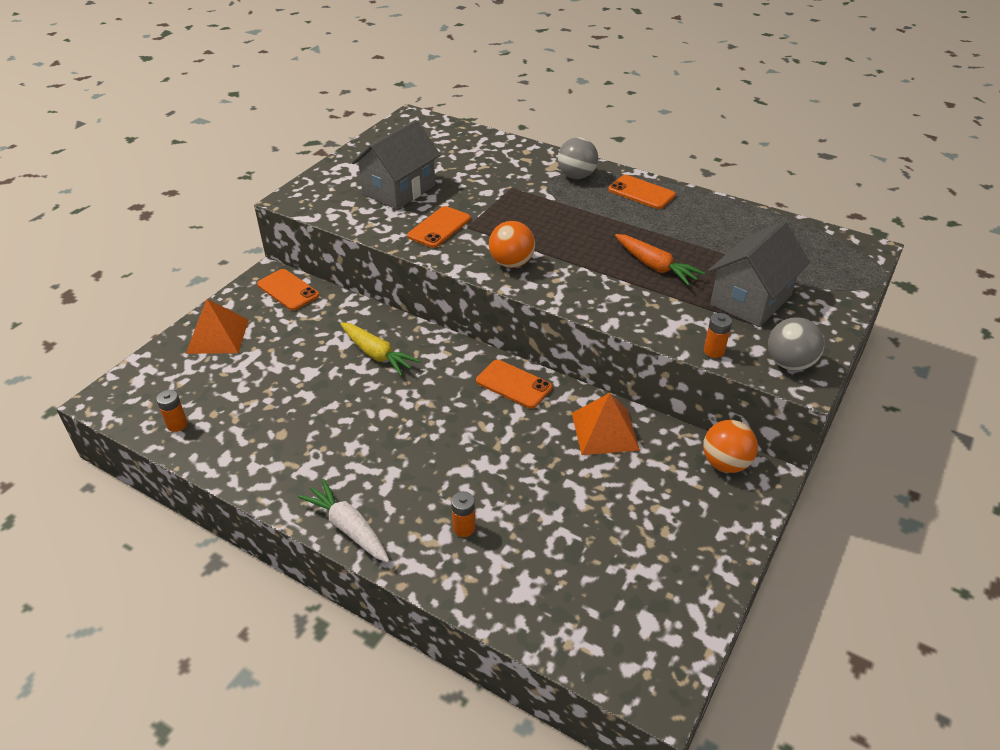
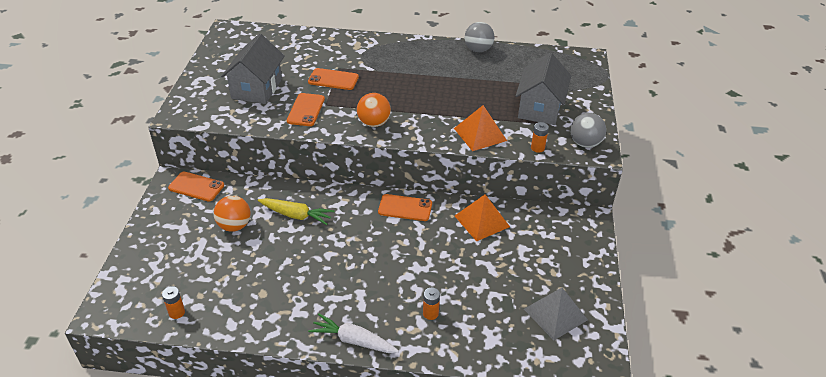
camera: 25 degrees left, 0 degrees up
orange pyramid [186,299,249,354] -> orange pyramid moved to [454,105,507,151]
grey ball [558,137,598,179] -> grey ball moved to [465,22,494,52]
orange phone [608,175,676,209] -> orange phone moved to [308,68,359,90]
orange carrot [615,234,705,286] -> none
orange ball [703,420,758,473] -> orange ball moved to [214,196,250,232]
none -> grey pyramid [524,288,588,340]

